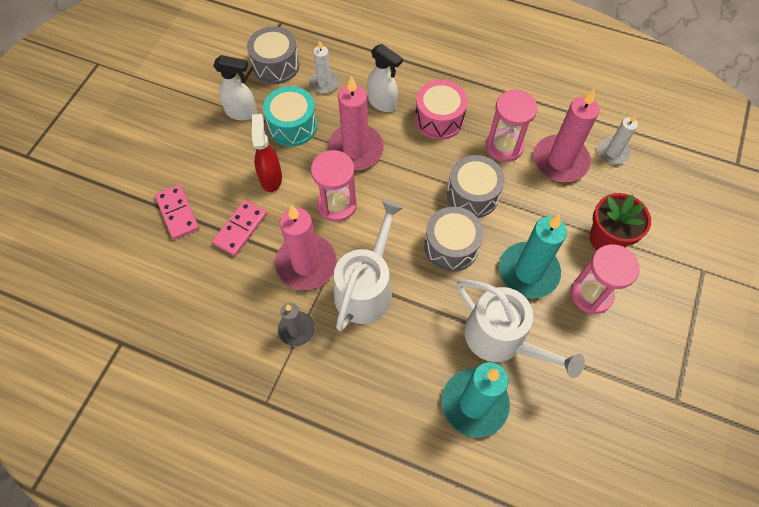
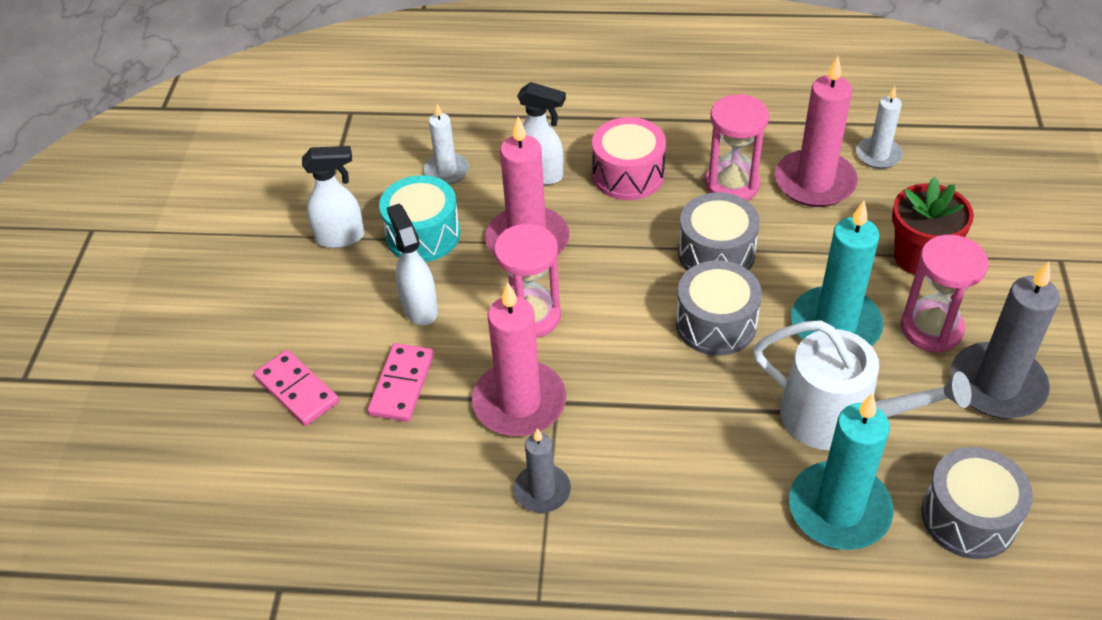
camera: 15 degrees left, 15 degrees down
grey drum [247,27,299,84] -> grey drum moved to [921,447,1033,559]
red spray bottle [252,114,282,192] -> white spray bottle [387,204,438,325]
white watering can [334,200,404,332] -> none
none -> grey candle [951,261,1060,418]

